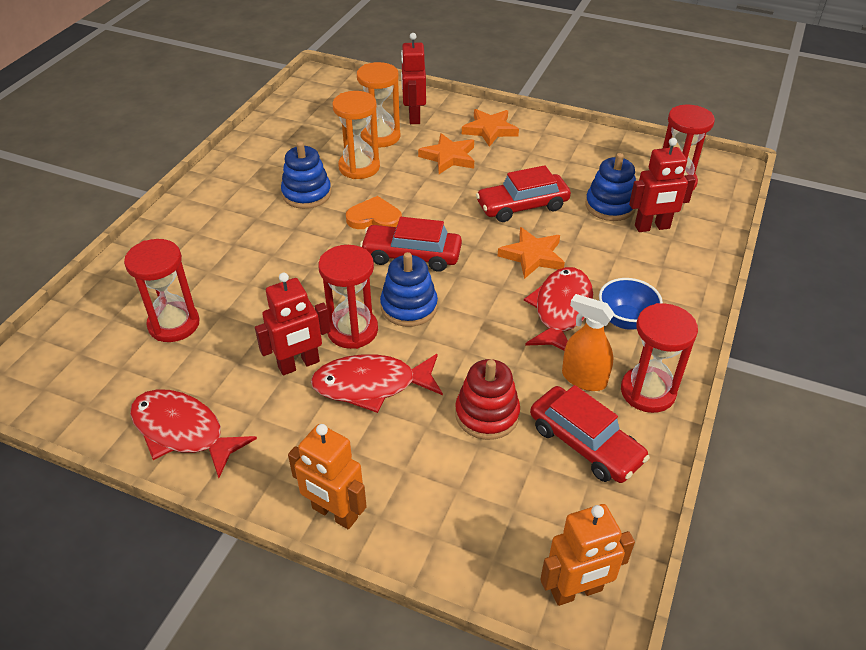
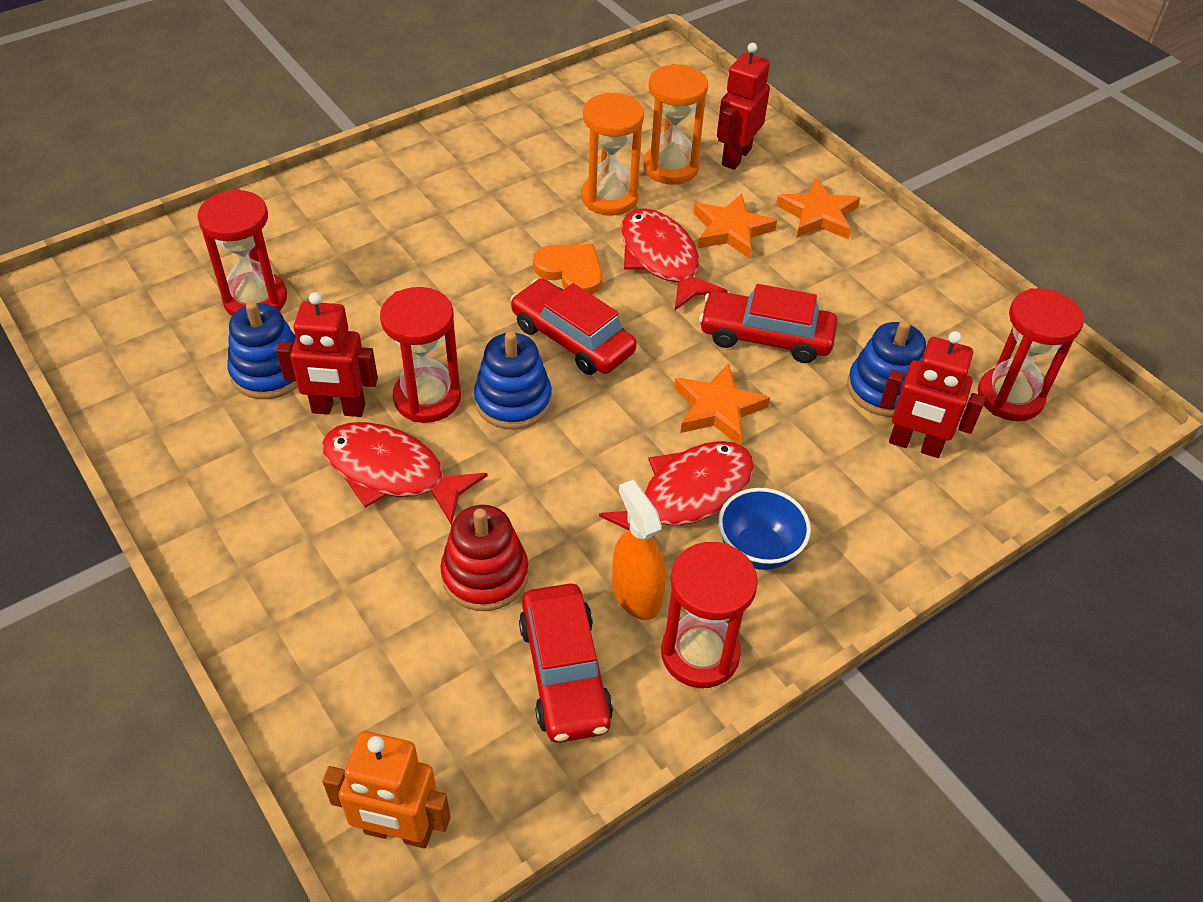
camera: 30 degrees right, 5 degrees up
red fish [130,389,257,478] -> red fish moved to [621,208,728,310]
blue stacking toy [281,141,331,209] -> blue stacking toy moved to [227,301,298,399]
orange robot [288,424,367,530] -> none

